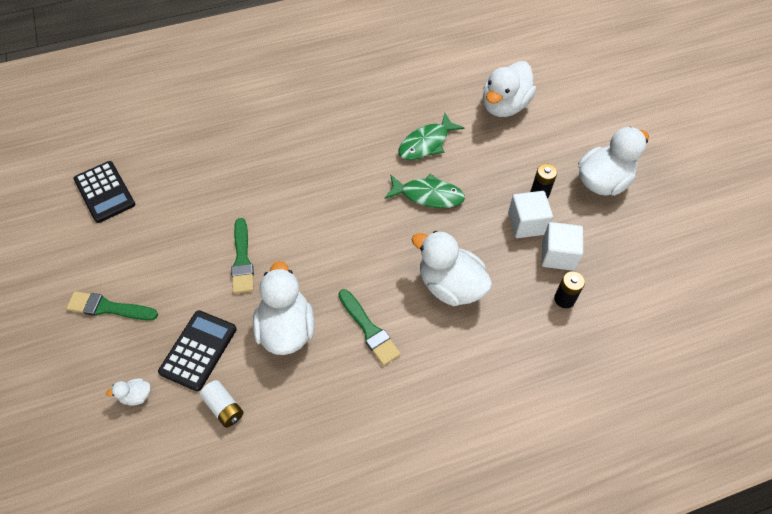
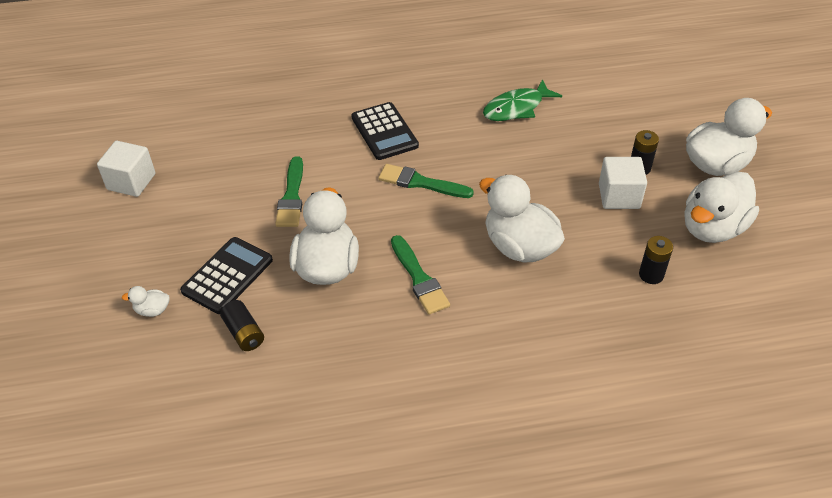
camera: 10 degrees right, 10 degrees down
green brush [66,291,158,320] -> green brush moved to [379,164,474,198]
black calculator [73,161,135,223] -> black calculator moved to [351,102,419,160]
white battery [200,380,244,428] -> black battery [220,300,264,351]
green fish [385,174,465,208] -> none
white duck [483,61,536,117] -> white duck moved to [685,172,759,243]
white cube [542,222,583,271] -> white cube moved to [97,141,155,197]

